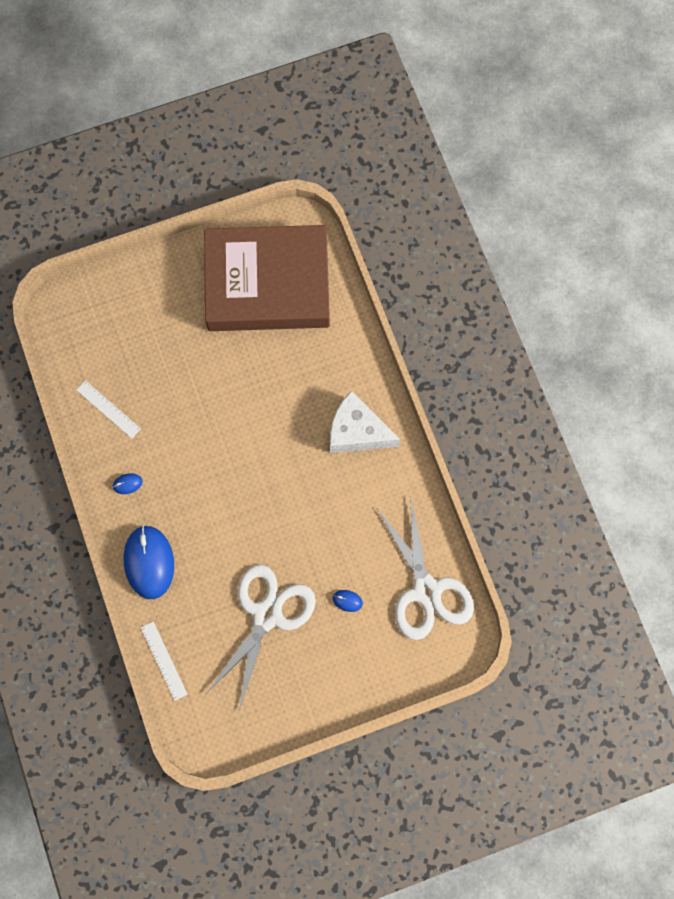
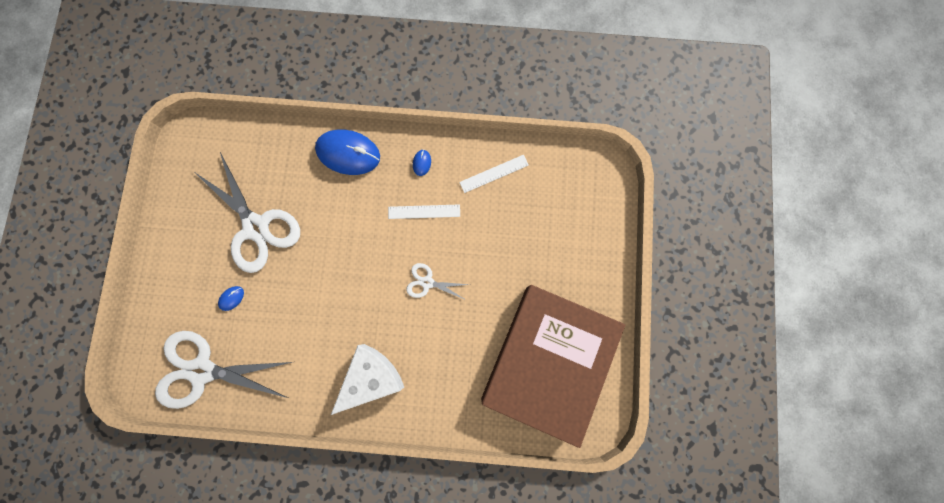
camera: 115 degrees right, 5 degrees up
white ruler [141,622,187,701] -> white ruler moved to [388,204,460,219]
none -> white scissors [406,263,470,300]

